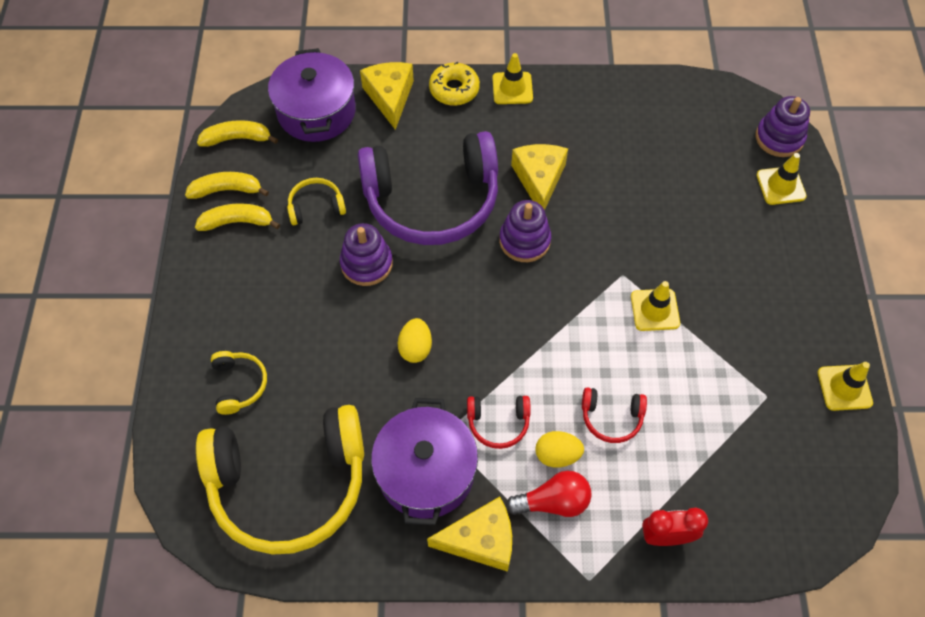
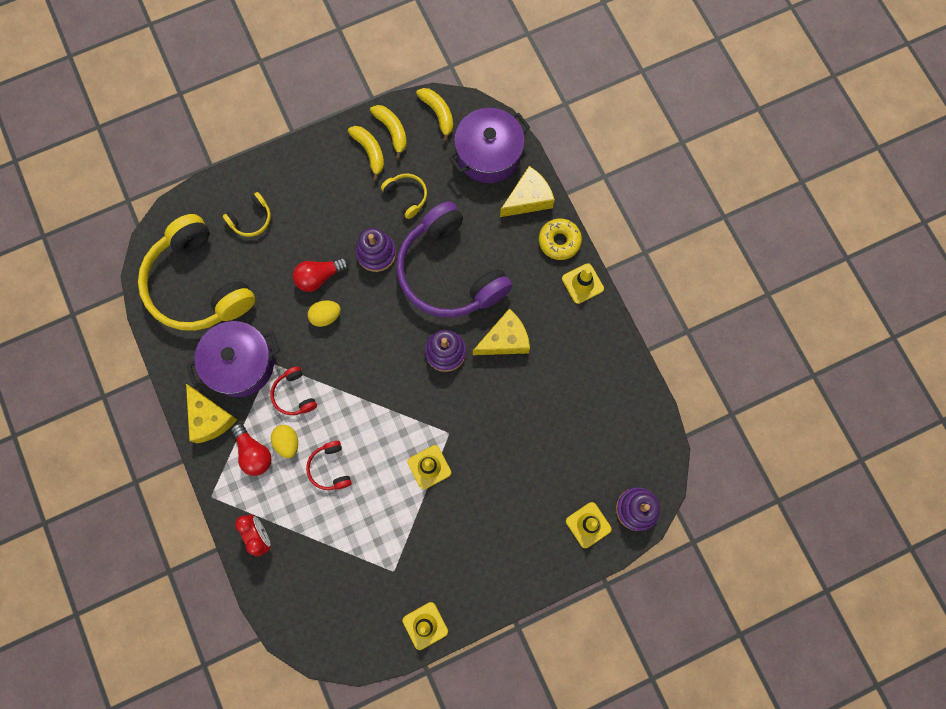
camera: 65 degrees right, 15 degrees up
none -> red light bulb [293,257,349,292]

